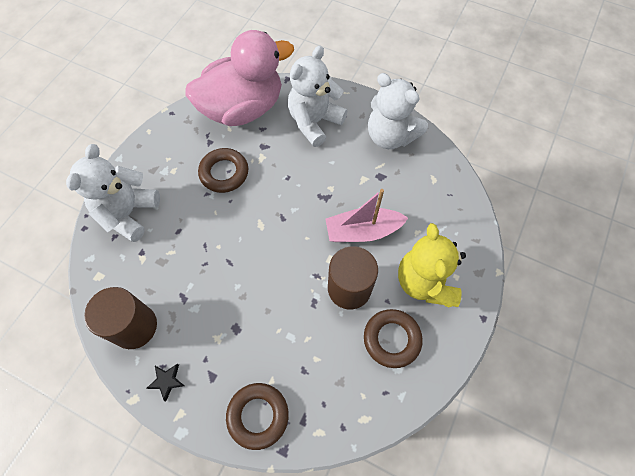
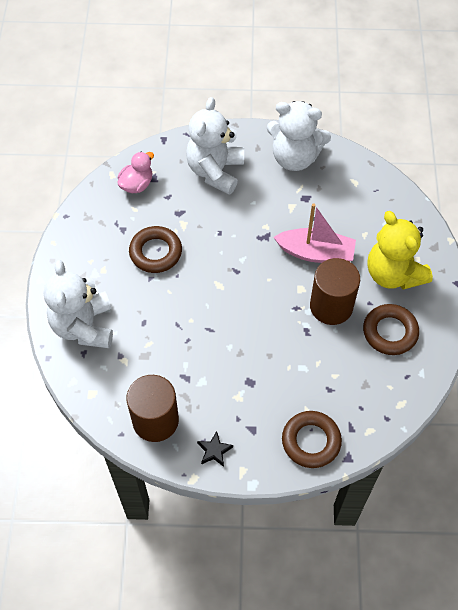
camera: 25 degrees left, 5 degrees down
pink duck [185,30,294,126] -> pink duck [117,152,154,193], size x0.41
pink boat [325,189,408,242] -> pink boat turned 135 degrees counterclockwise [274,203,356,263]

